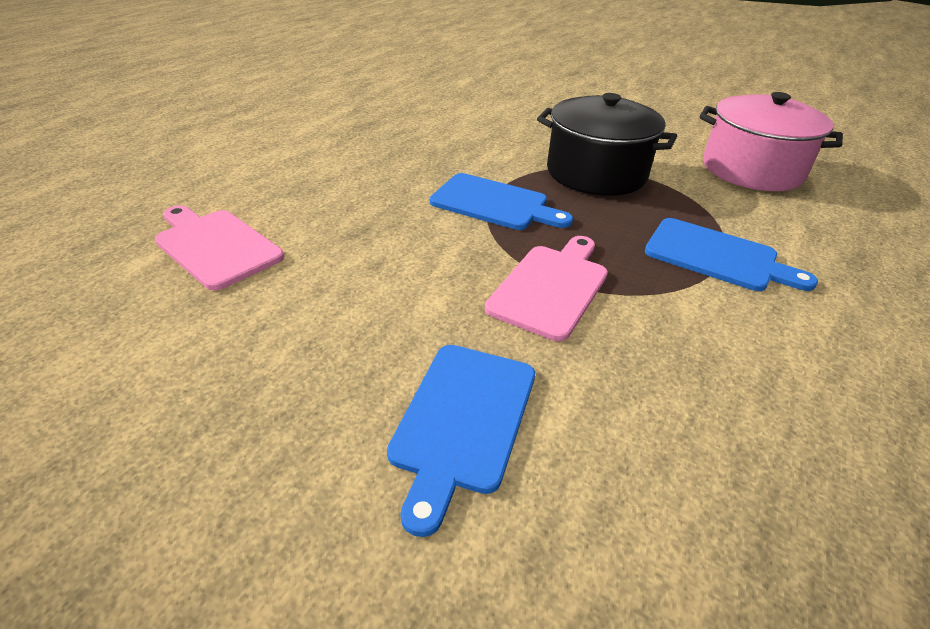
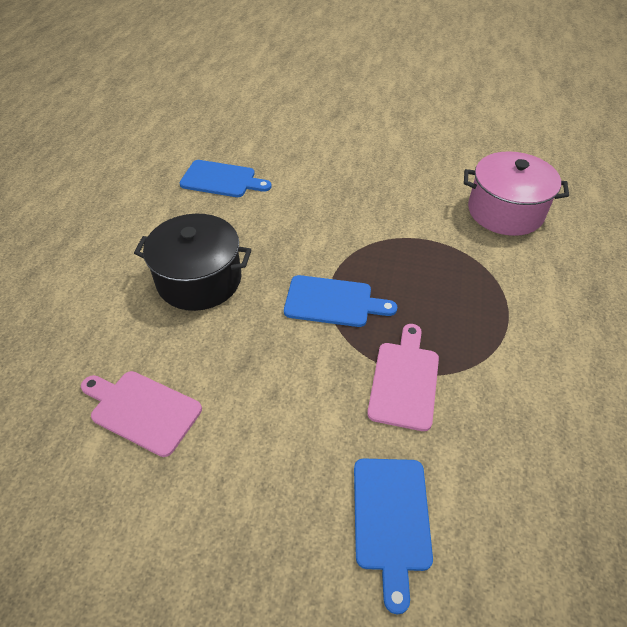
camera: 15 degrees left, 10 degrees up
black pot [537,93,677,196] -> black pot moved to [134,214,251,311]
blue cutting board [645,218,818,291] -> blue cutting board moved to [180,160,271,197]

